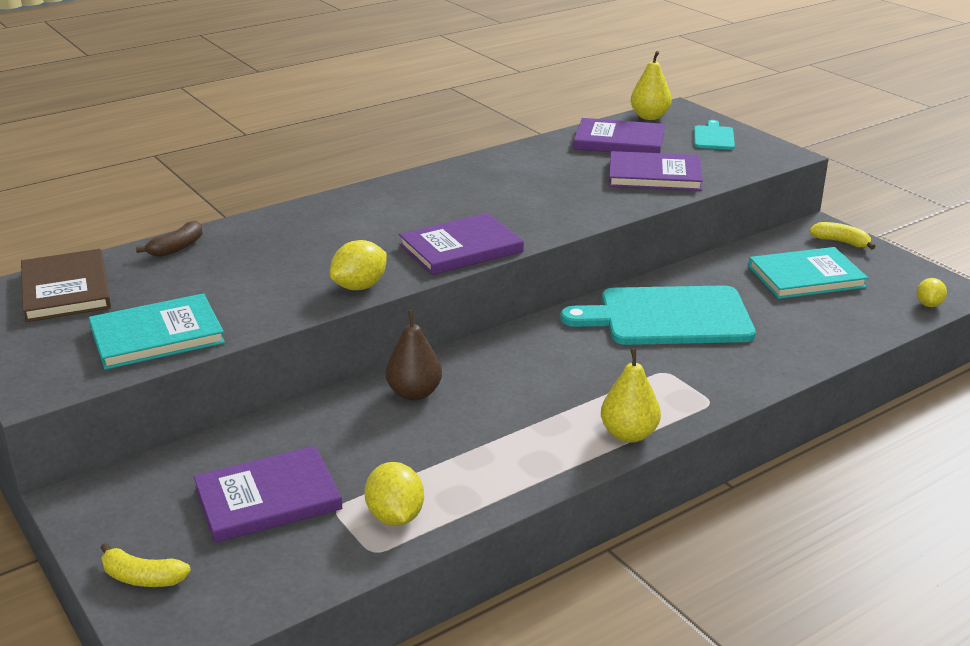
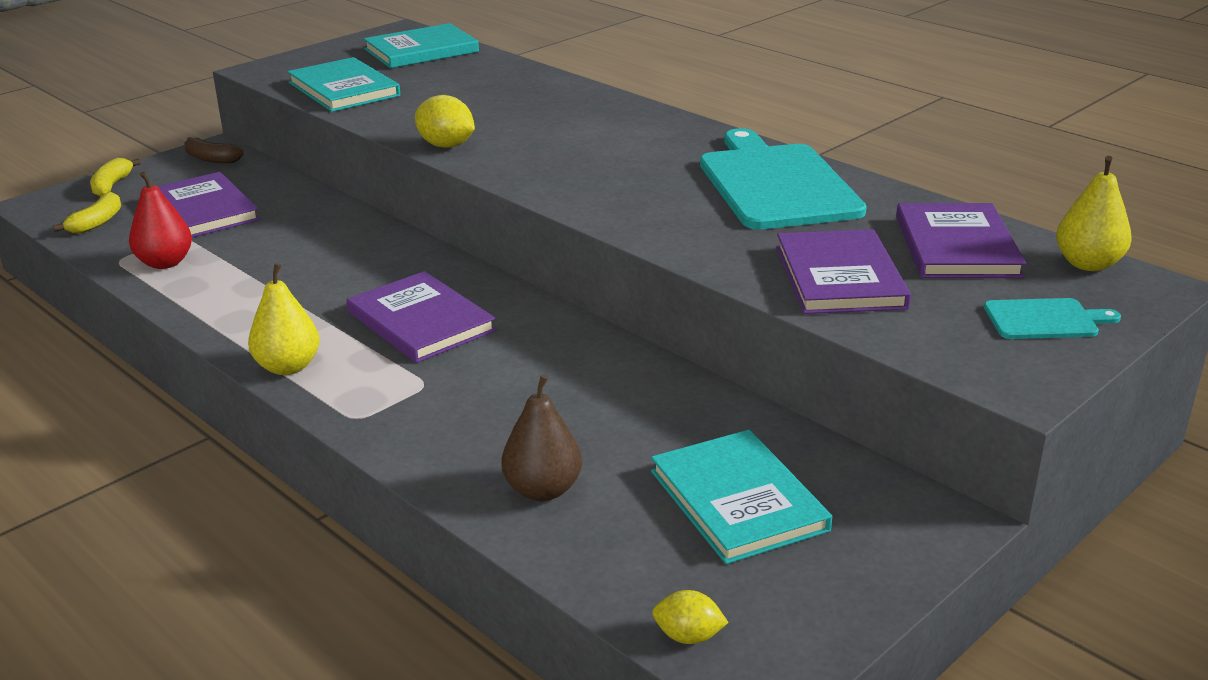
camera: 80 degrees right, 0 degrees up
brown book [21,249,111,322] -> turquoise book [363,23,479,68]
brown banana [136,220,203,257] -> brown banana moved to [184,137,244,163]
yellow lemon [365,462,424,526] -> red pear [129,171,192,269]
brown pear [386,310,442,401] -> brown pear moved to [501,375,582,501]
purple book [399,213,524,275] -> purple book moved to [347,271,496,363]
turquoise cutting board [561,285,756,345] -> turquoise cutting board moved to [700,128,867,230]
yellow banana [809,222,876,249] -> yellow banana moved to [53,192,121,234]

